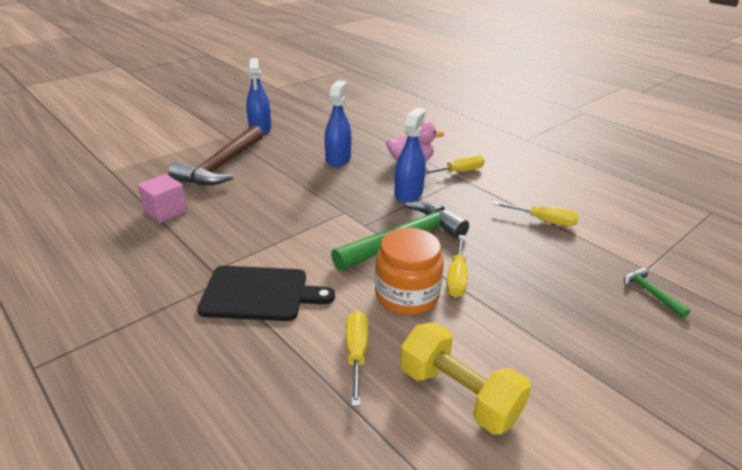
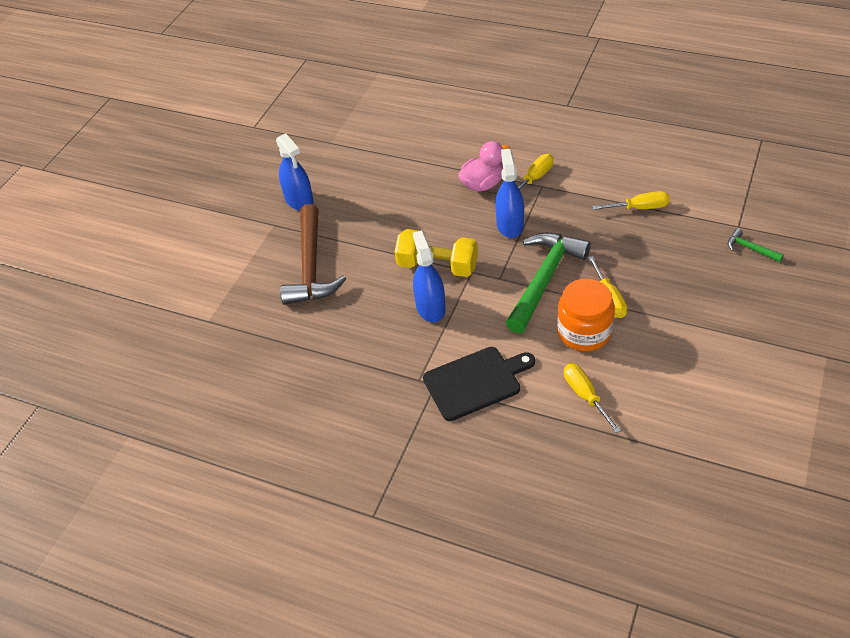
camera: 20 degrees left, 15 degrees up
pink cube [137,174,188,223] -> none
blue spray bottle [325,80,352,167] -> blue spray bottle moved to [413,231,446,322]
yellow dumbbell [400,322,532,435] -> yellow dumbbell moved to [395,229,478,277]

